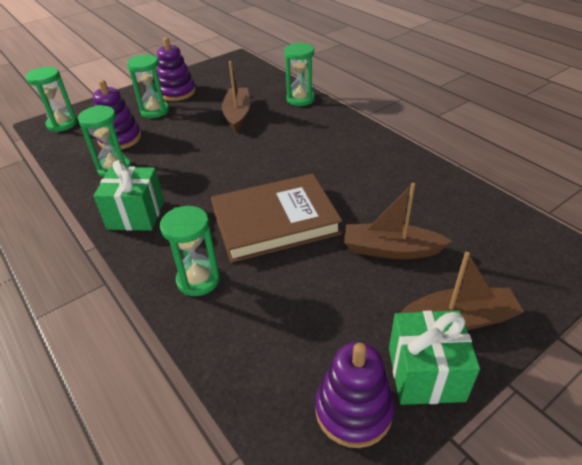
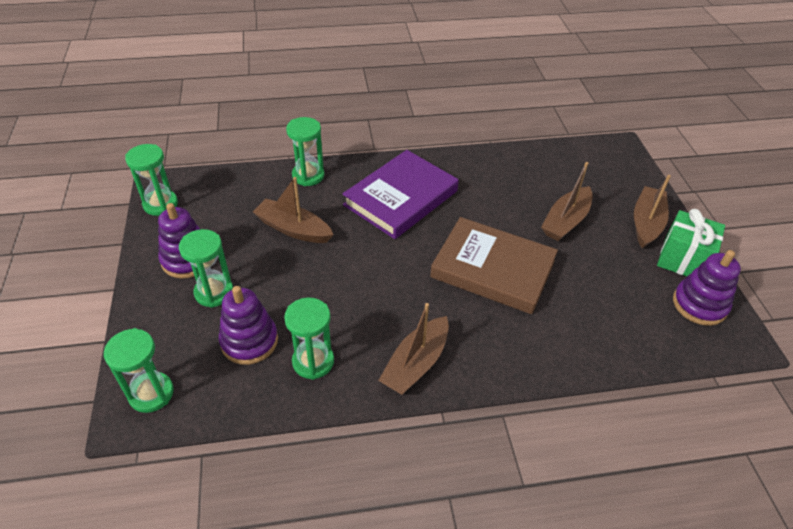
camera: 65 degrees left, 5 degrees up
green gift [93,160,164,231] -> brown boat [378,303,449,395]
green hourglass [160,206,220,296] -> green hourglass moved to [125,144,178,216]
brown book [211,174,342,263] -> brown book turned 75 degrees counterclockwise [430,217,558,314]
none -> purple book [342,150,459,239]

